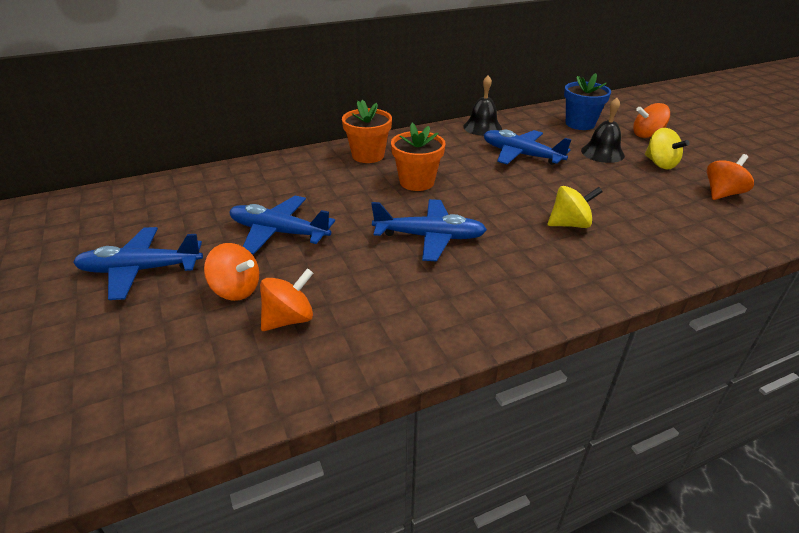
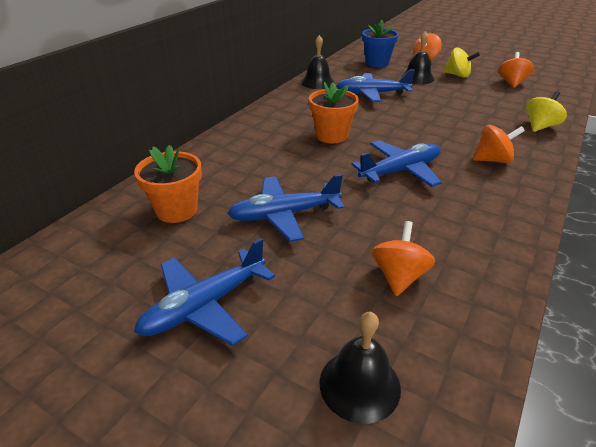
camera: 35 degrees left, 0 degrees up
orange spinning top [204,243,259,301] -> orange spinning top moved to [473,125,525,163]
orange flower pot [342,100,392,163] -> orange flower pot moved to [134,145,202,223]
yellow spinning top [548,186,603,228] -> yellow spinning top moved to [526,91,567,132]
none -> black bell [319,312,401,424]

